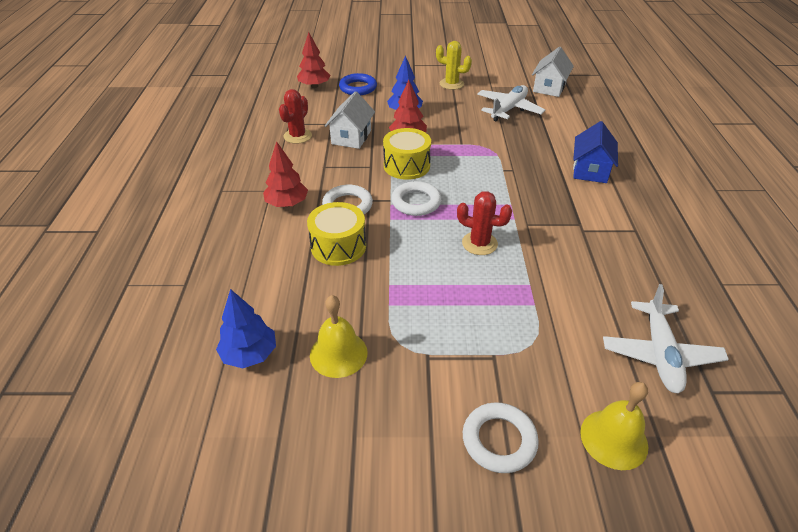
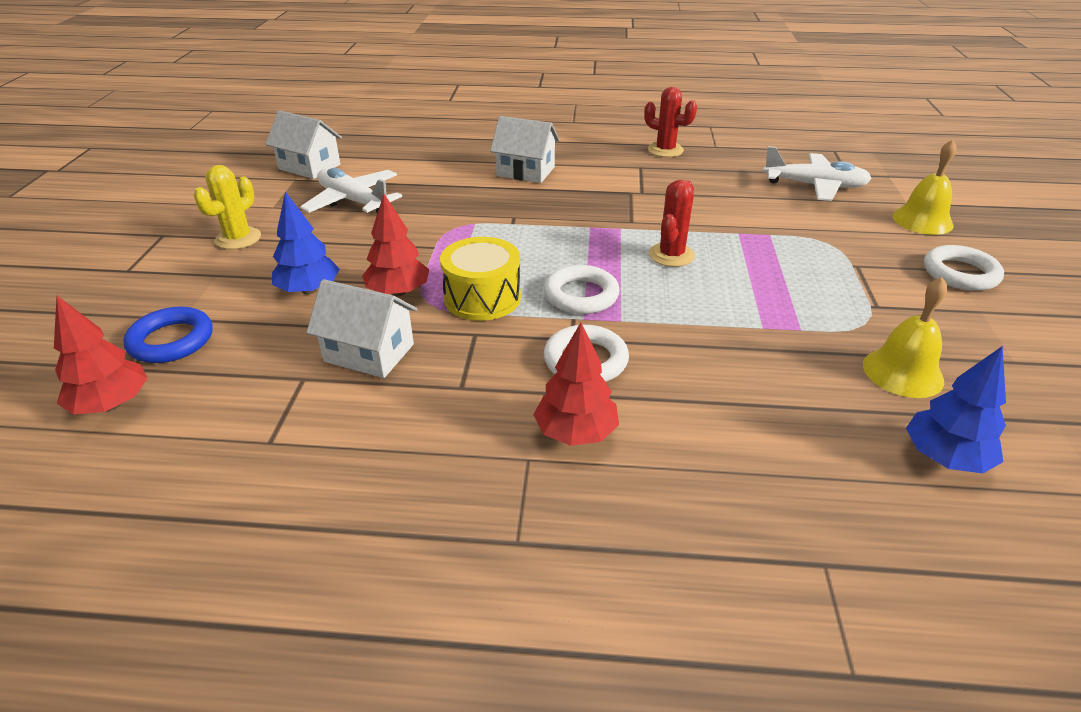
camera: 85 degrees left, 5 degrees down
red cactus [279,89,312,144] -> red cactus moved to [644,87,697,157]
yellow drum [307,202,366,266] -> none
blue house [573,121,618,183] -> white house [490,116,560,183]

